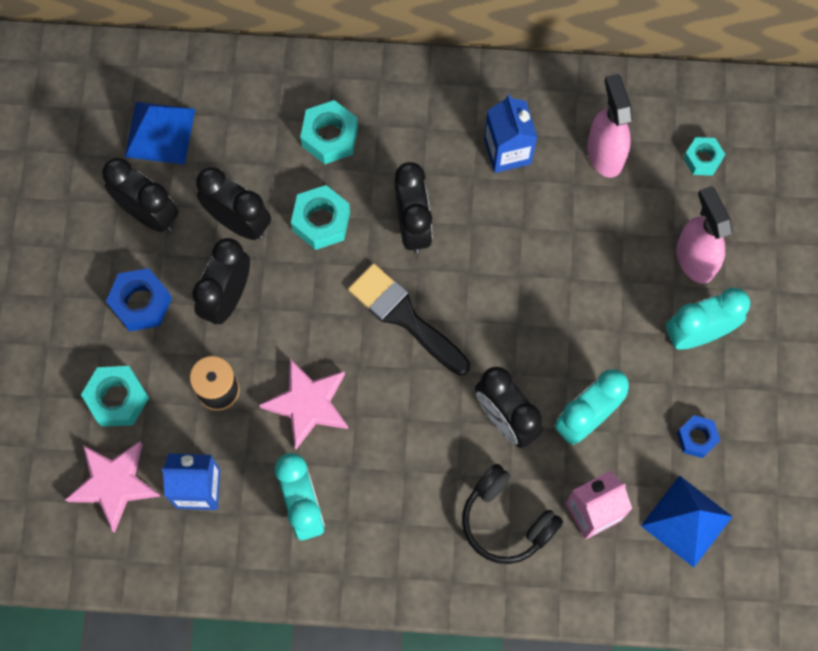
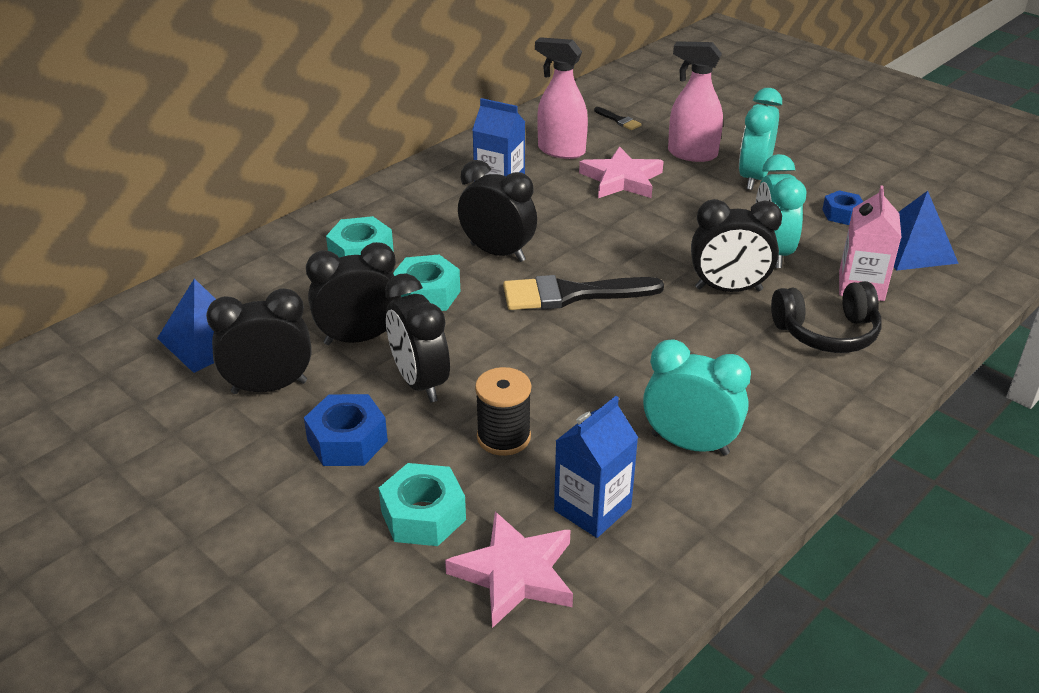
camera: 50 degrees left, 35 degrees down
pink star [259,359,348,450] -> pink star moved to [579,146,664,198]
turquoise nut [683,137,725,176] -> black brush [594,107,642,130]

